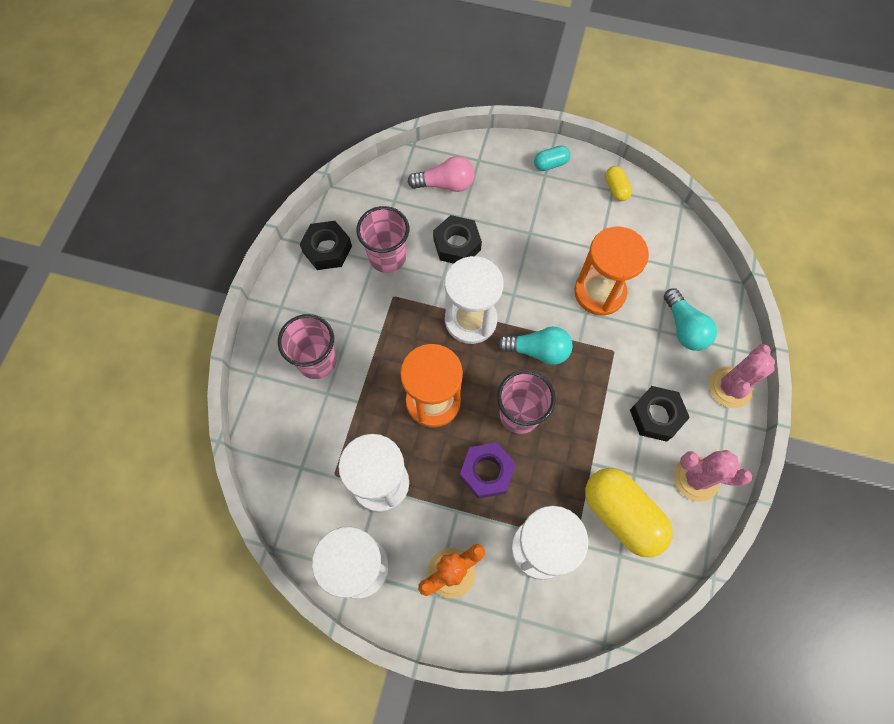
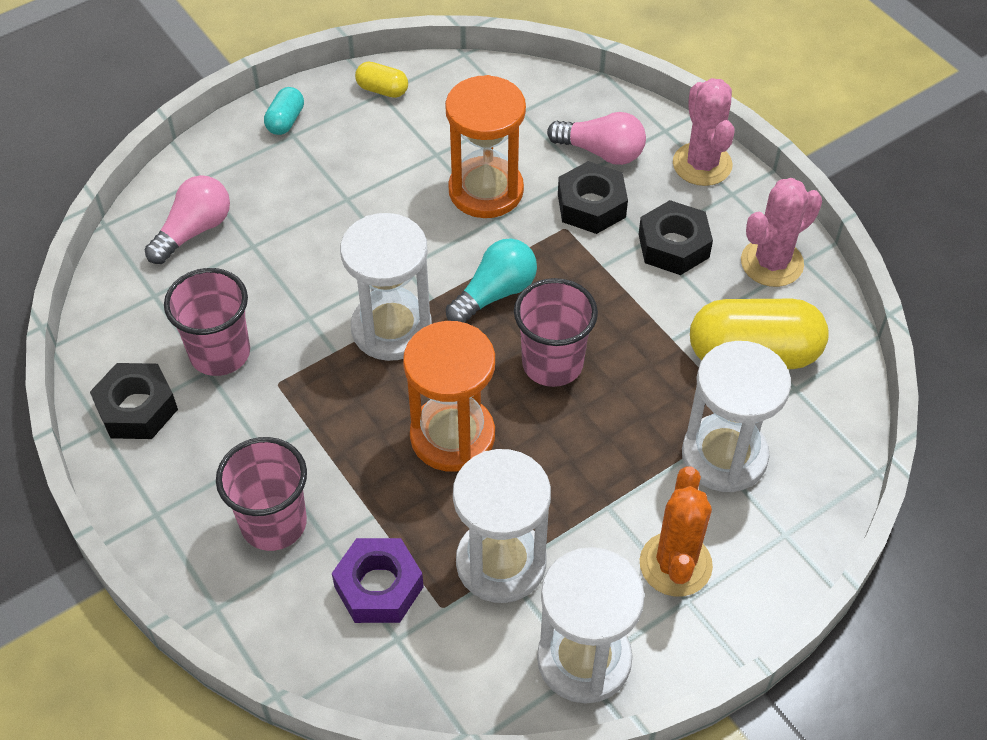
camera: 50 degrees left, 15 degrees down
black nut [433,215,482,264] -> black nut moved to [558,161,628,234]
purple nut [460,442,516,499] -> purple nut moved to [332,538,424,623]
turquoise light bulb [664,288,717,351] -> pink light bulb [547,112,646,165]

